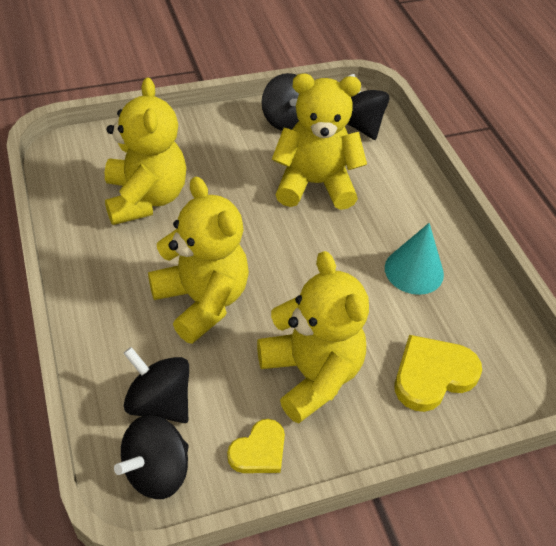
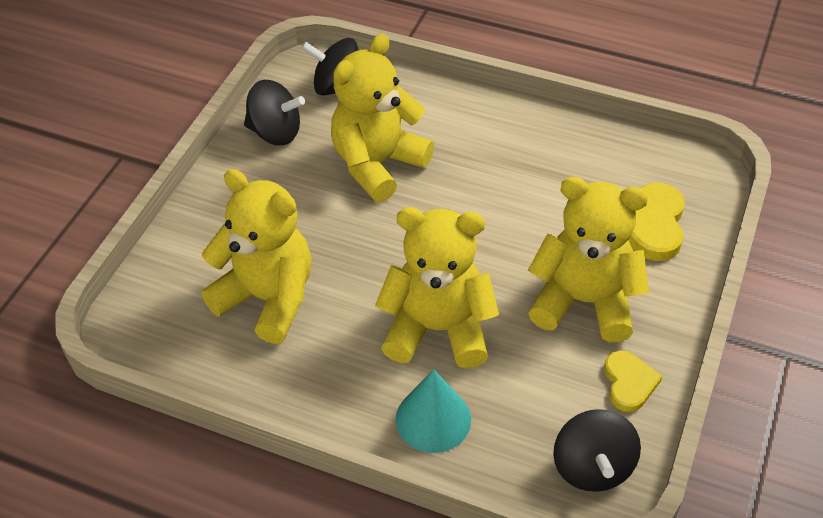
camera: 45 degrees left, 0 degrees up
black spinning top [123,347,189,423] -> none
turquoise cone [385,223,444,295] -> turquoise cone moved to [396,369,471,453]

